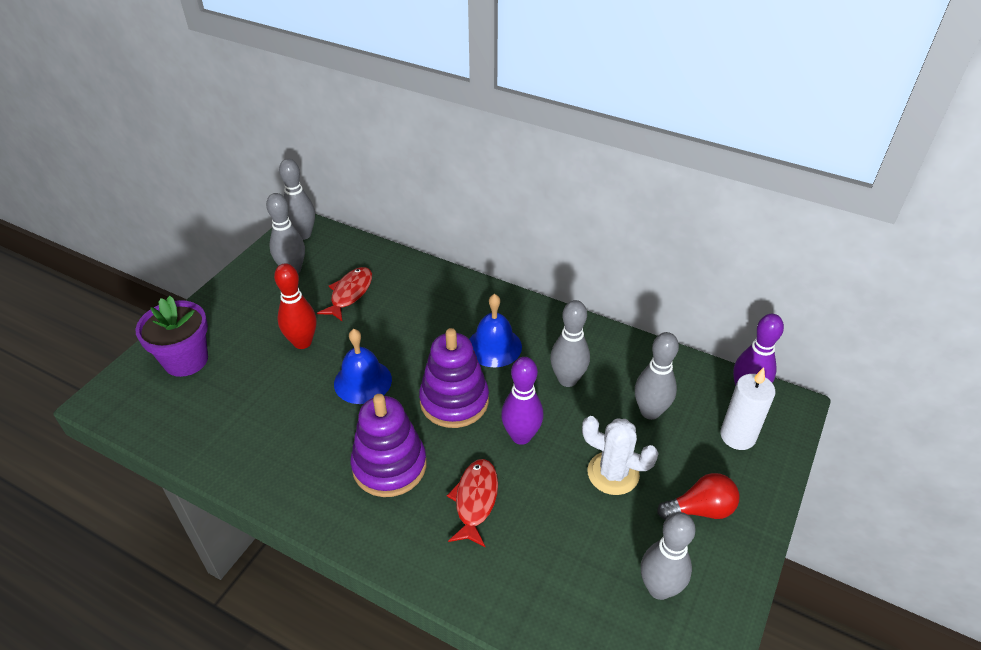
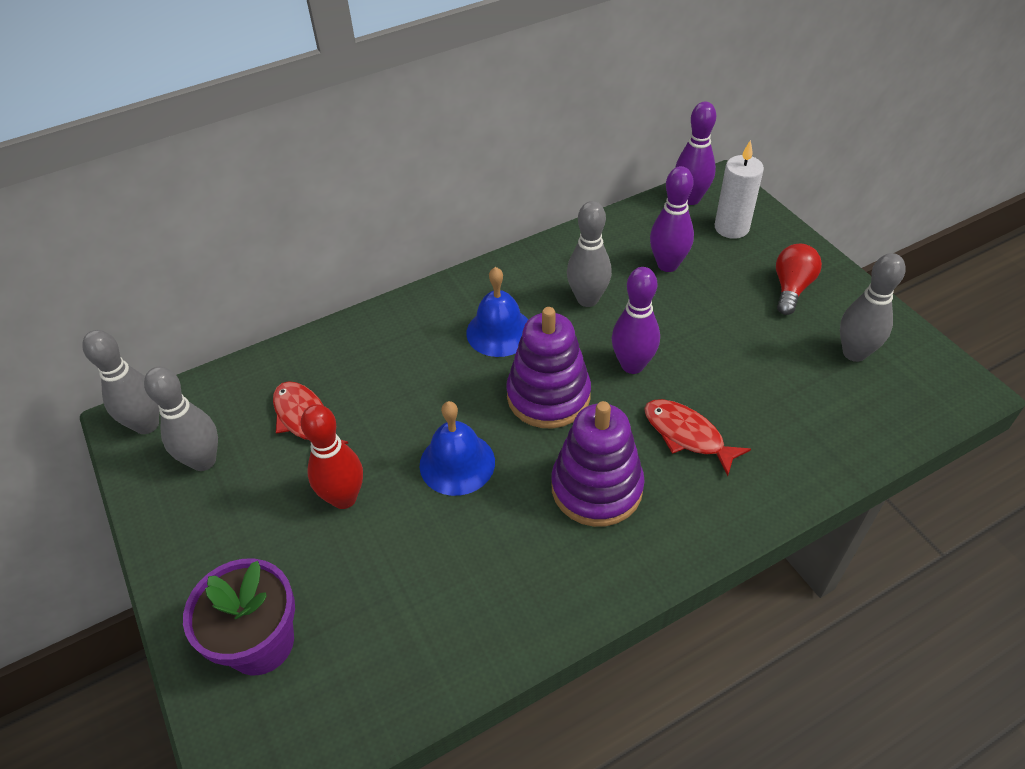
camera: 55 degrees left, 5 degrees up
white cactus [582,416,659,495] -> none
grey bowling pin [635,332,679,420] -> purple bowling pin [650,166,694,272]

